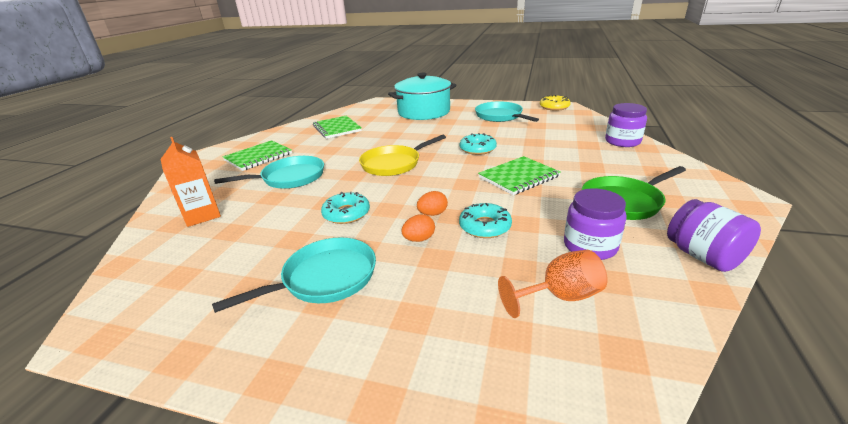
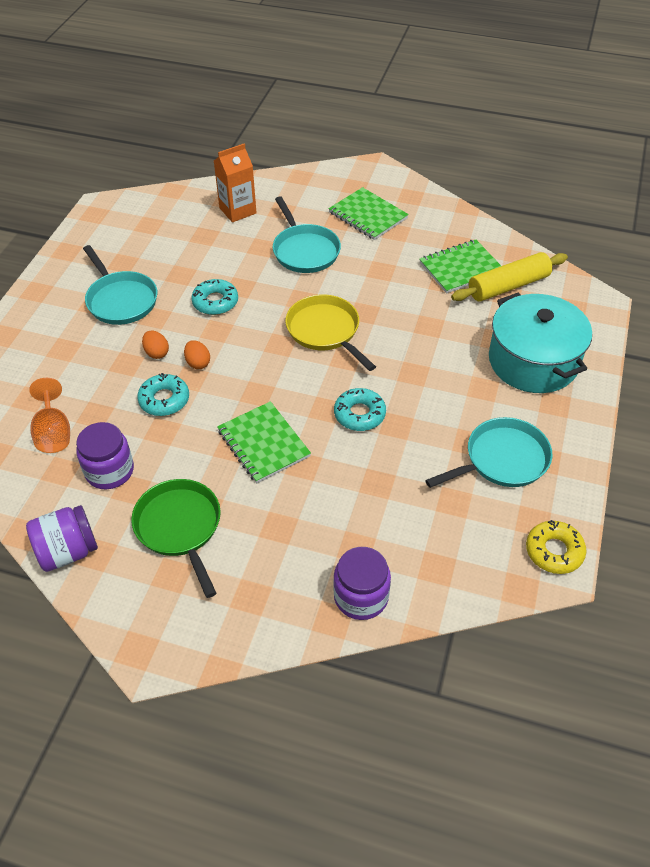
camera: 90 degrees right, 20 degrees up
none -> yellow rolling pin [451,252,568,301]

